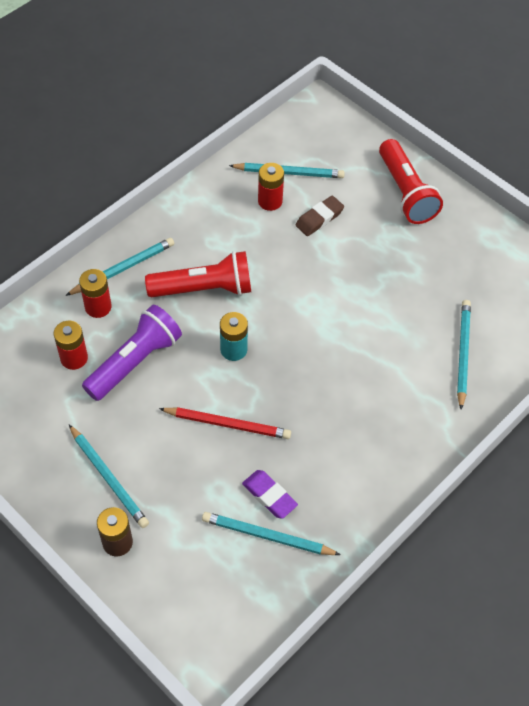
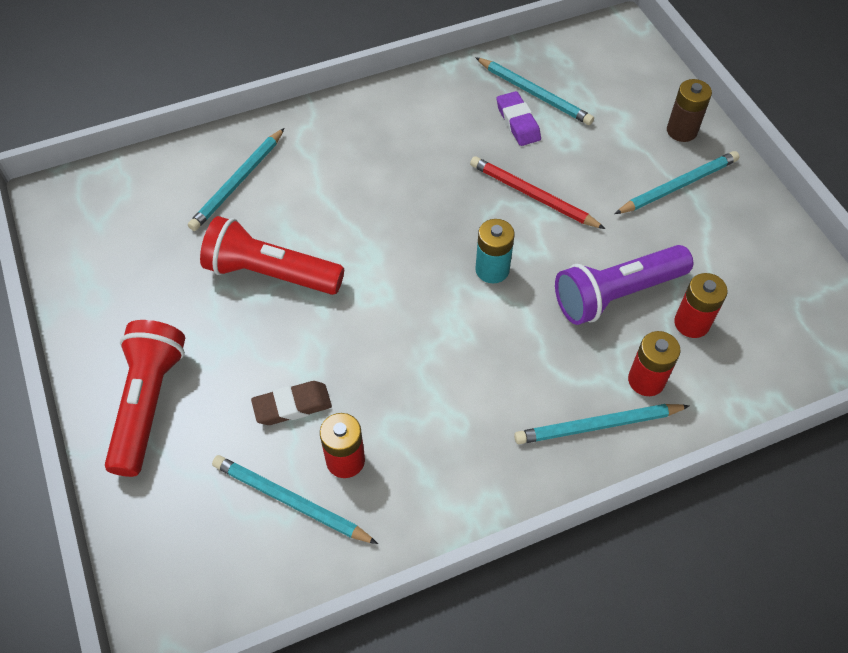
camera: 155 degrees left, 0 degrees up
turquoise pencil [69,425,149,528] -> turquoise pencil turned 75 degrees clockwise [615,151,740,214]
red flashlight [145,251,251,297] -> red flashlight moved to [200,216,344,295]

